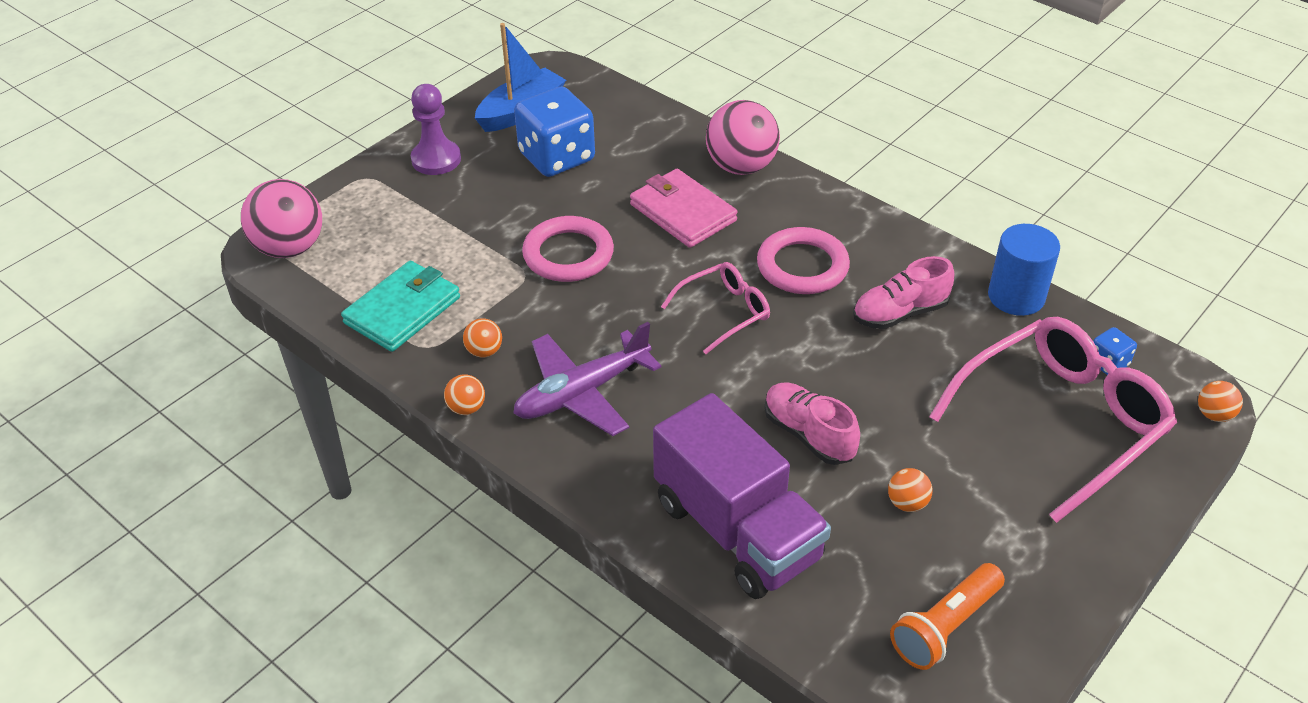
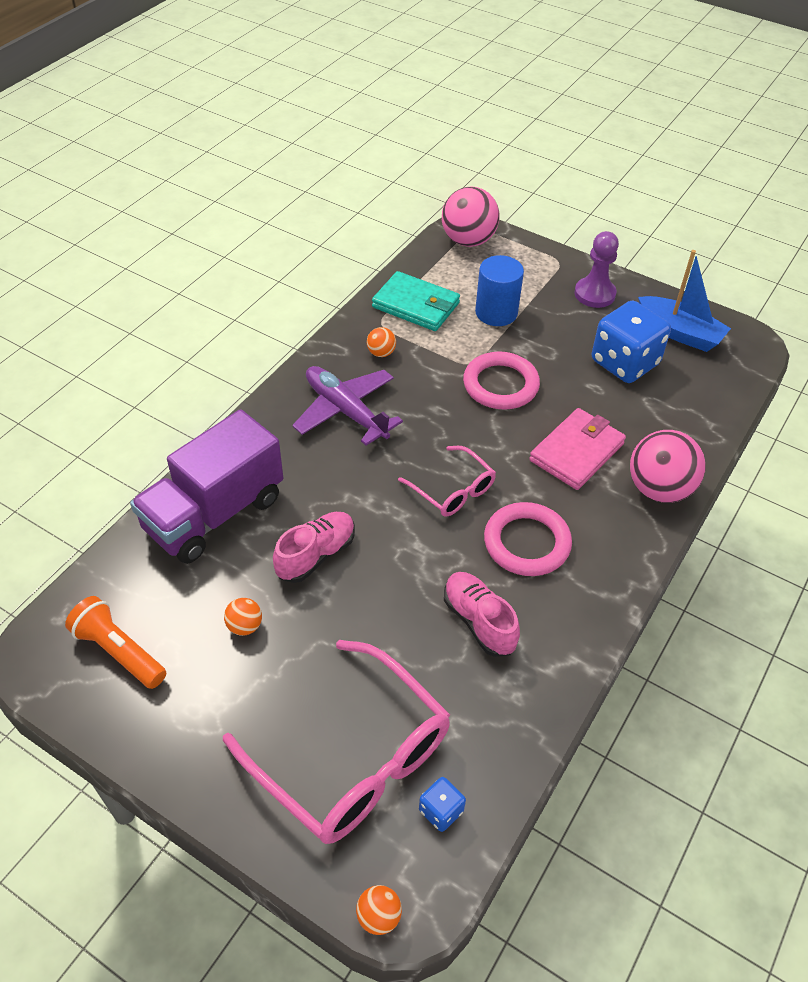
camera: 80 degrees right, 5 degrees up
orange ball [444,374,485,415] -> none
blue cylinder [988,224,1060,316] -> blue cylinder moved to [475,255,524,326]

